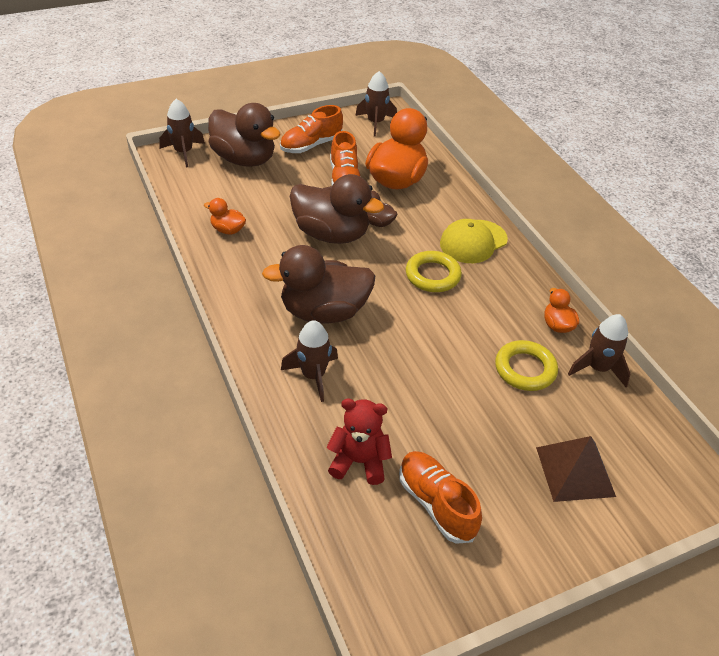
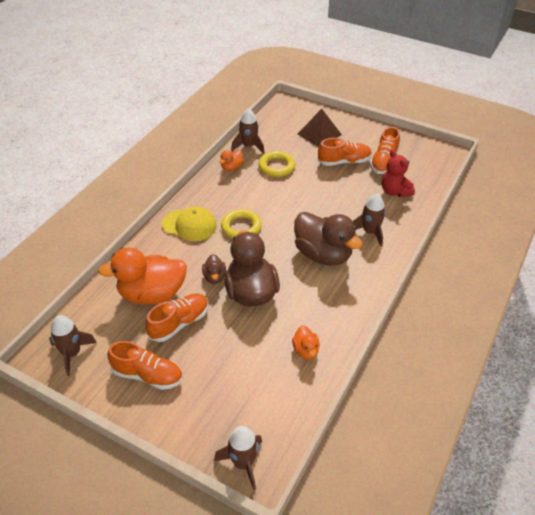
camera: 125 degrees left, 0 degrees up
brown duck [208,103,281,167] -> none
none -> orange shoe [318,138,372,166]

